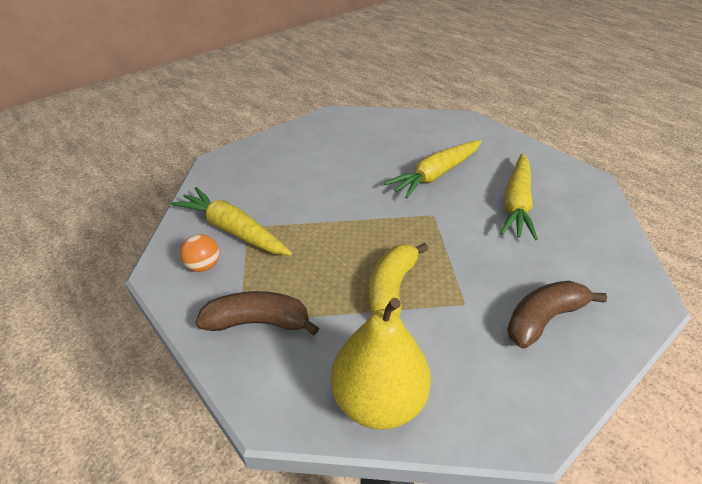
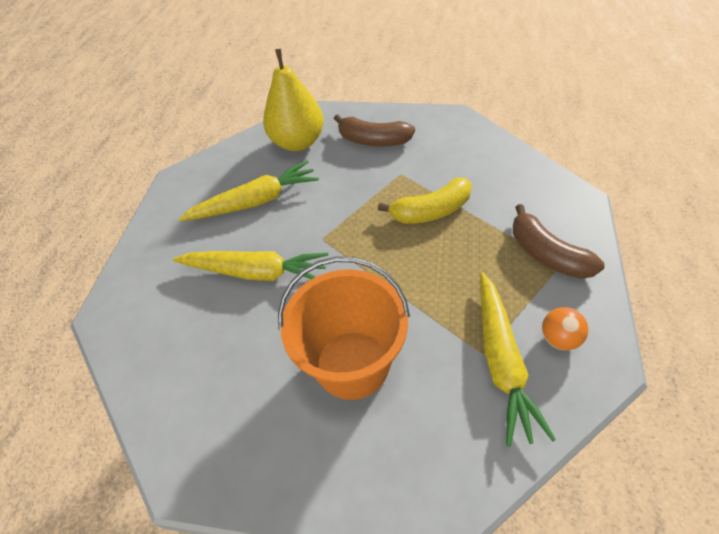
camera: 125 degrees left, 10 degrees up
yellow pear [331,298,431,430] -> yellow pear moved to [263,49,324,151]
none -> orange bucket [278,257,410,400]

